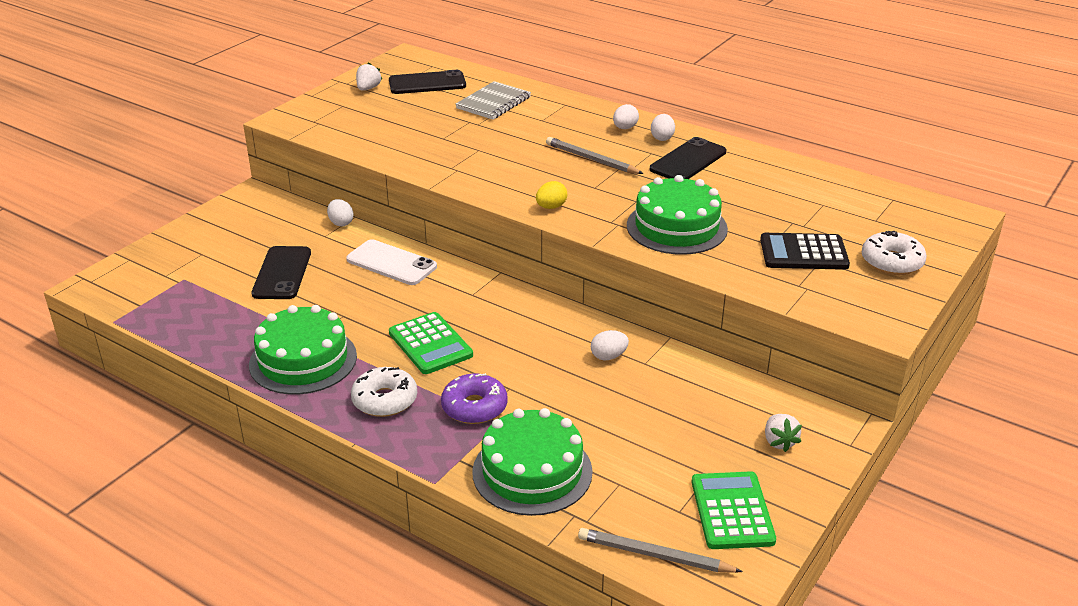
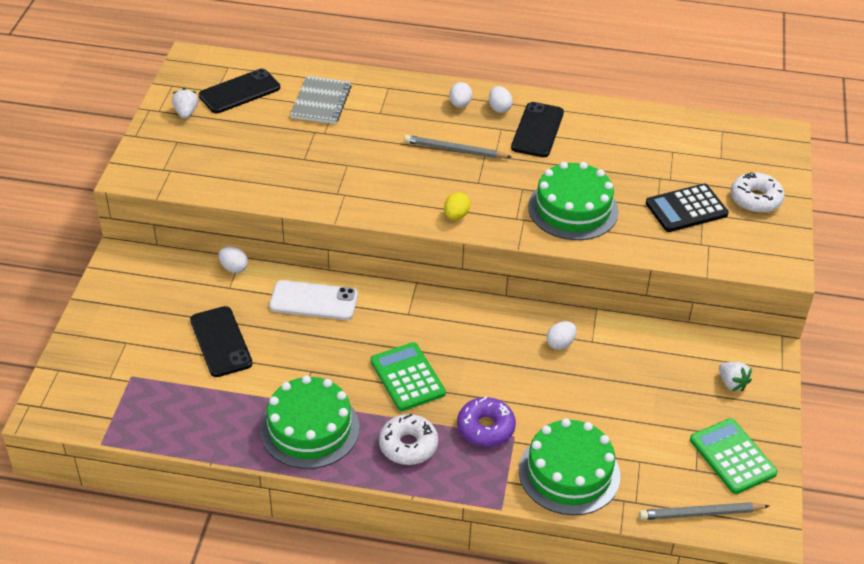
camera: 25 degrees left, 10 degrees up
green calculator [389,312,473,374] -> green calculator turned 150 degrees counterclockwise [370,342,446,411]

